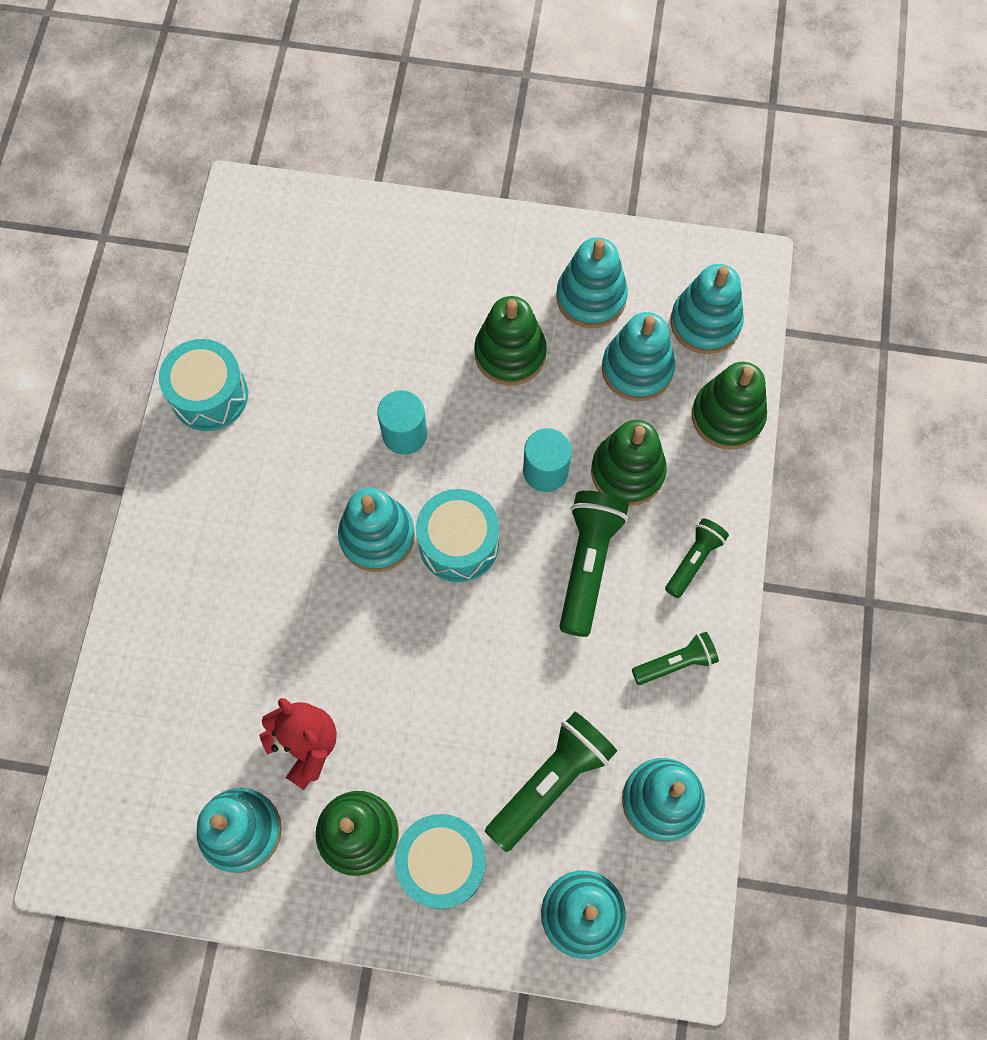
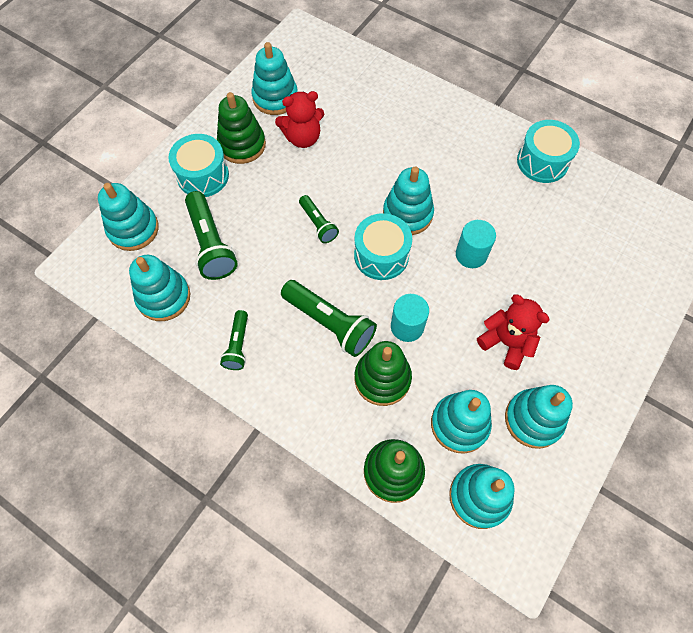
camera: 115 degrees right, 5 degrees down
green stacking toy [474,296,547,386] -> red teddy bear [477,295,550,370]
green flashlight [665,518,729,598] -> green flashlight moved to [299,195,339,243]

